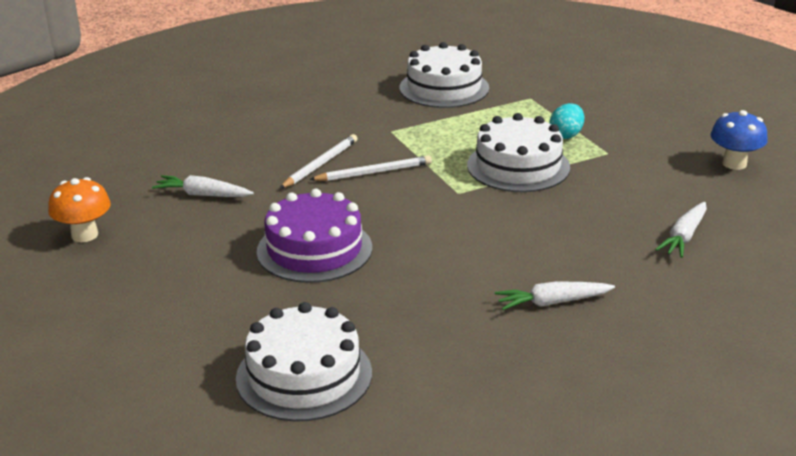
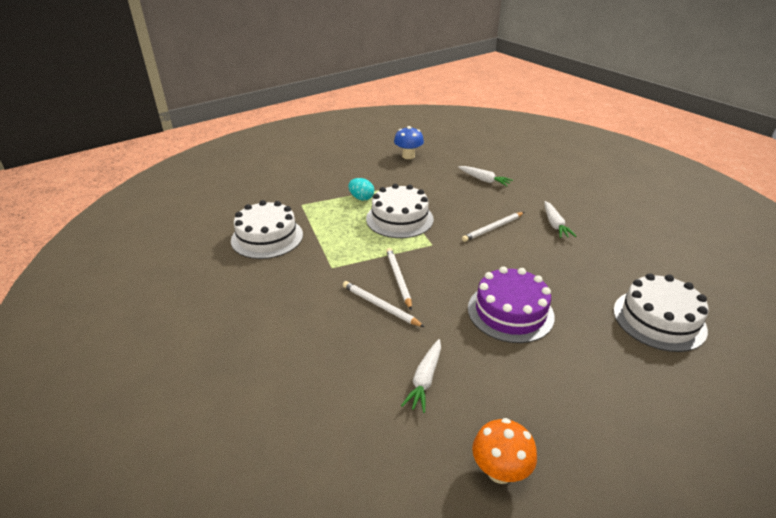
camera: 85 degrees left, 5 degrees up
none -> white pencil [462,212,524,242]

